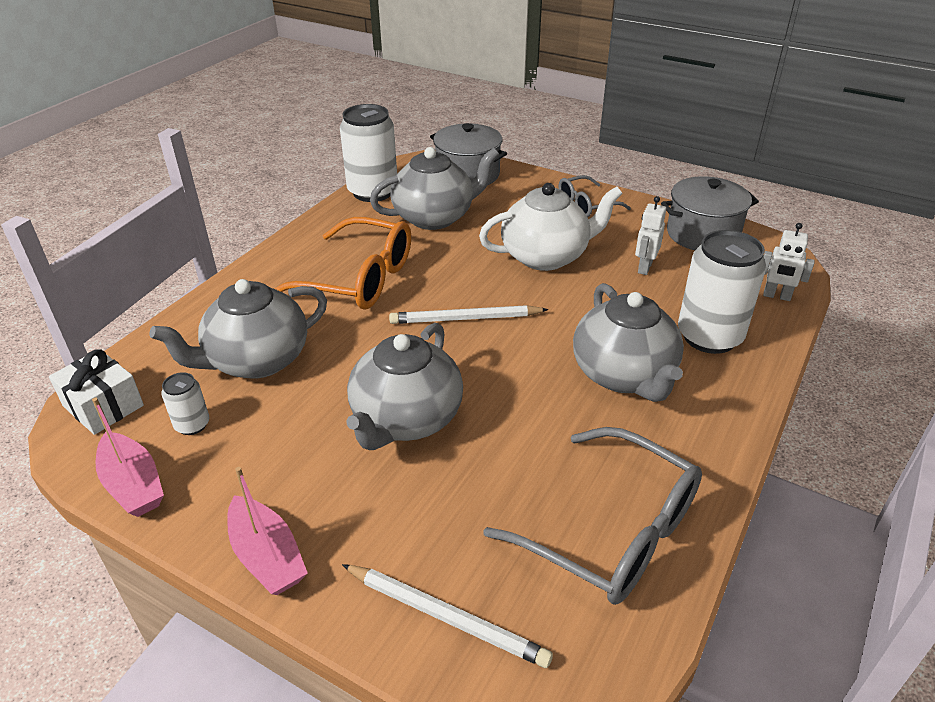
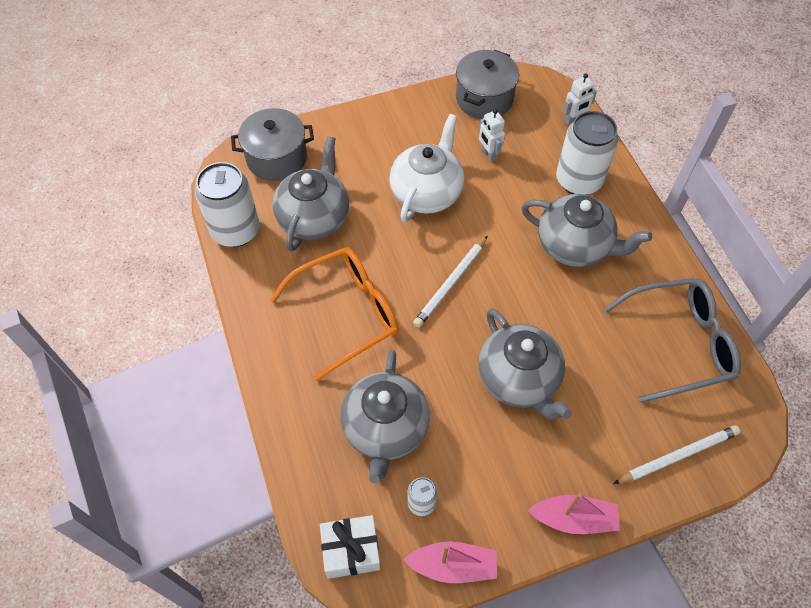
camera: 50 degrees left, 20 degrees up
grey glasses [559,175,631,217] -> none

